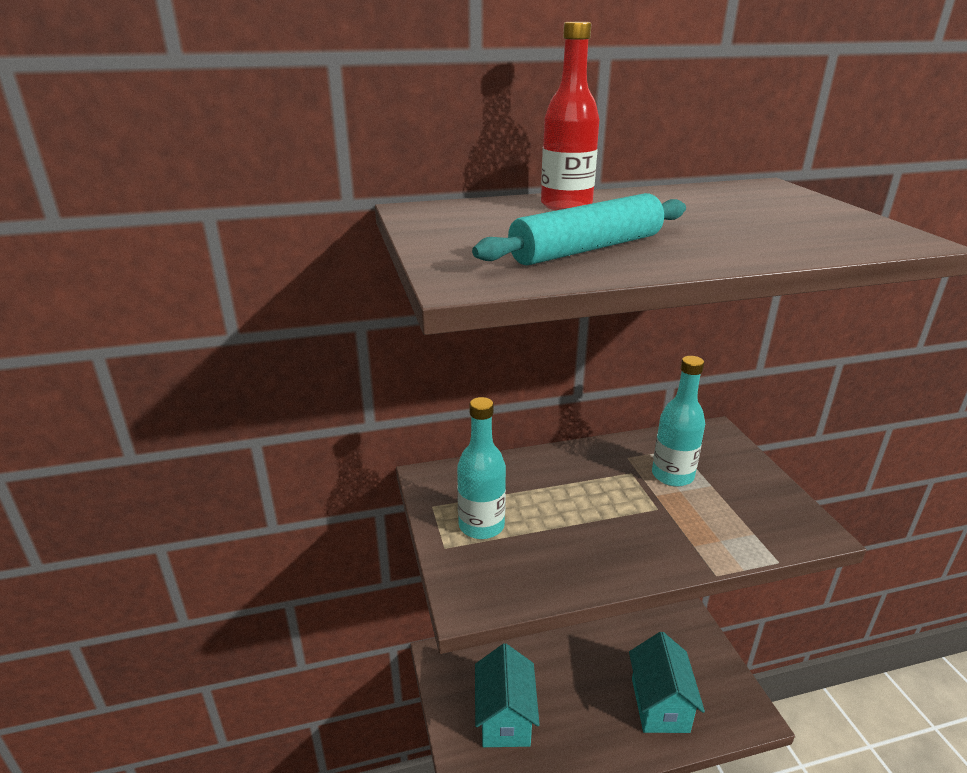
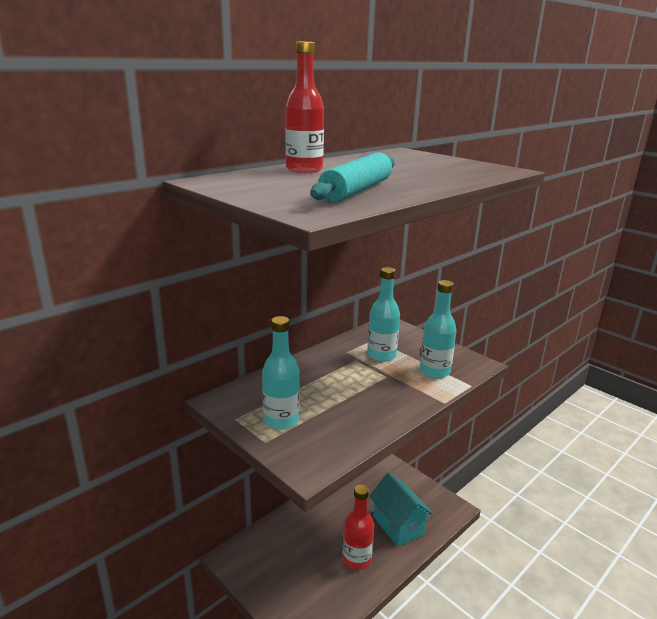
camera: 30 degrees left, 5 degrees down
turquoise house [475,643,540,747] -> none
none -> red bottle [343,484,374,570]
none -> turquoise bottle [420,280,456,379]

